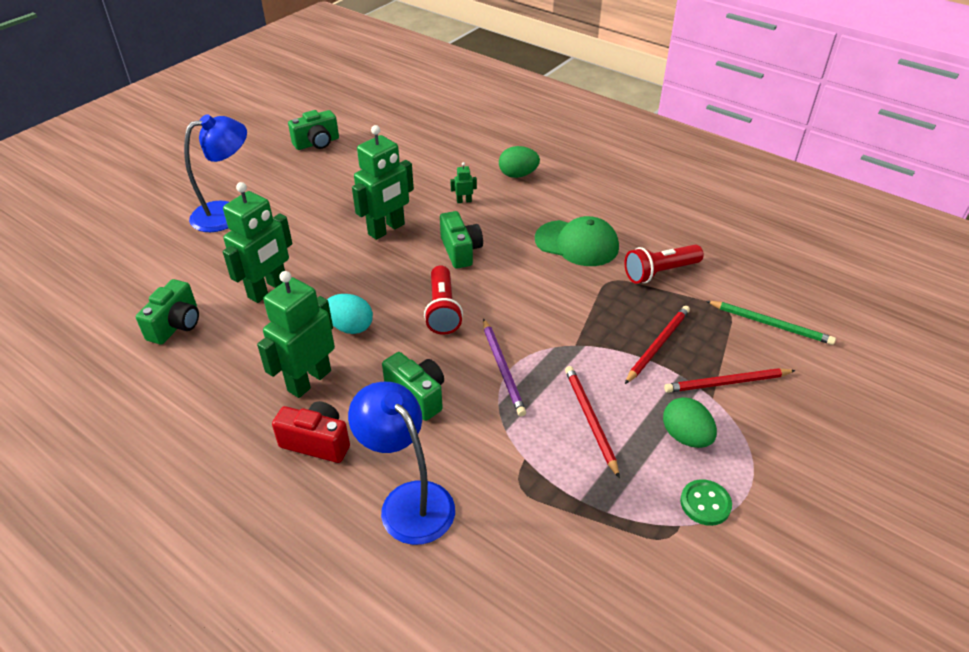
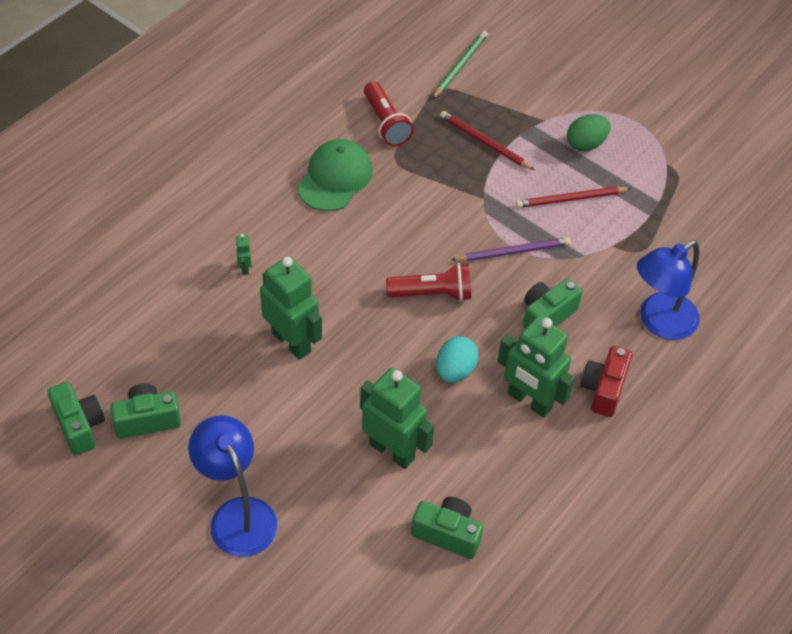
camera: 90 degrees left, 10 degrees up
green camera [440,211,483,269] -> green camera moved to [110,383,181,439]
green egg [499,146,540,178] -> none
red pencil [664,368,796,393] -> none
green button [680,479,732,526] -> none

